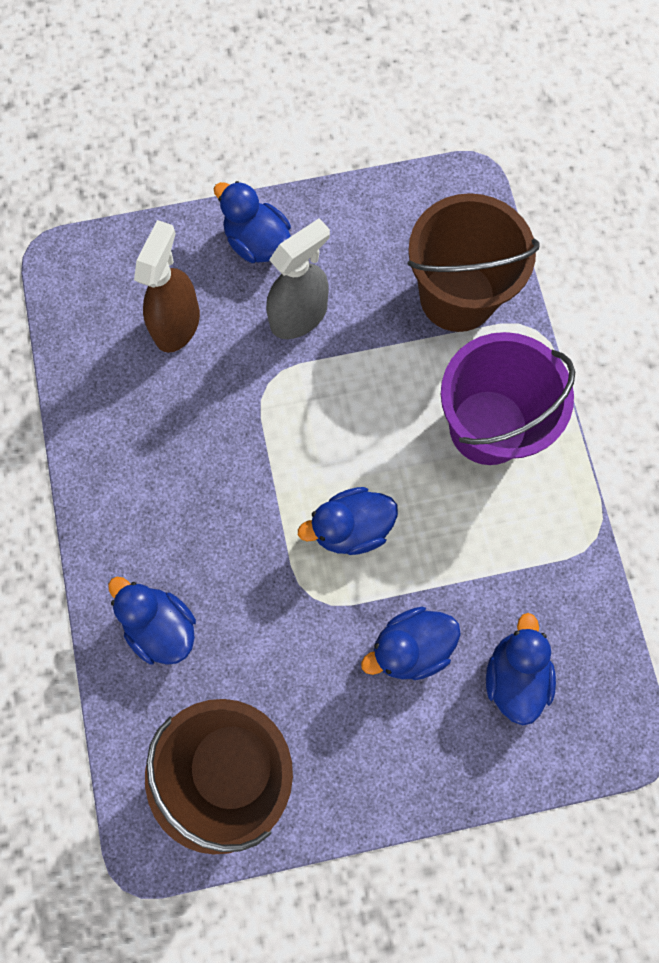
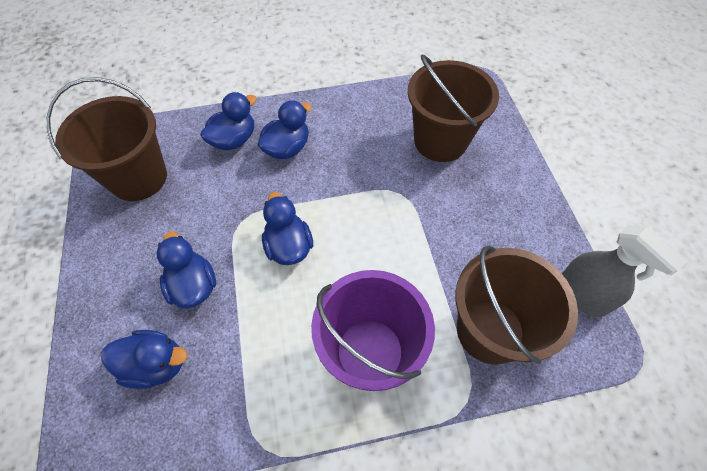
camera: 90 degrees right, 15 degrees down
brown spray bottle [134,220,200,353] -> brown bucket [408,54,499,162]
blue duck [214,181,291,263] -> blue duck moved to [257,100,312,159]
grey spray bottle [266,218,330,339] -> grey spray bottle moved to [562,225,686,317]

